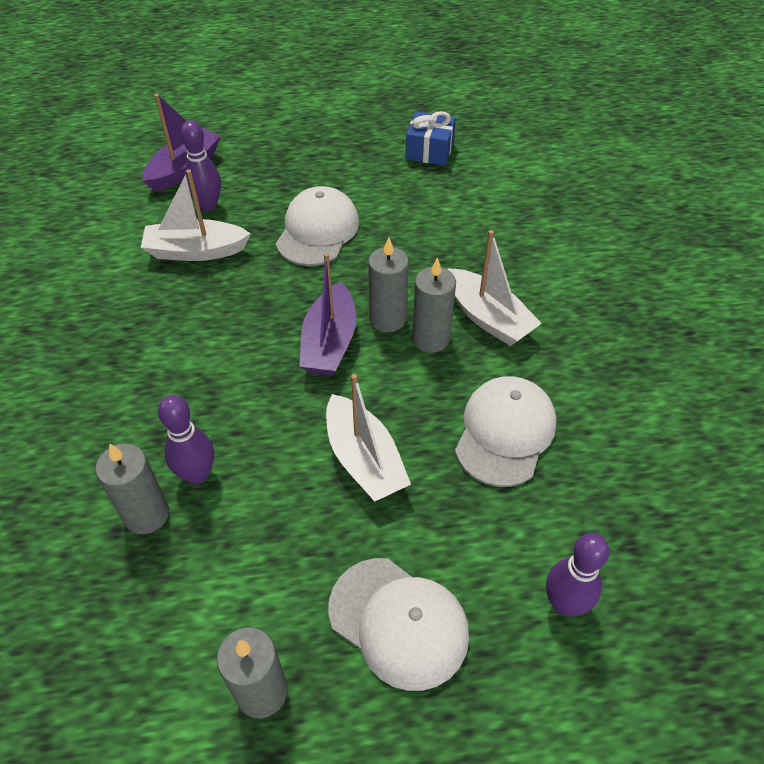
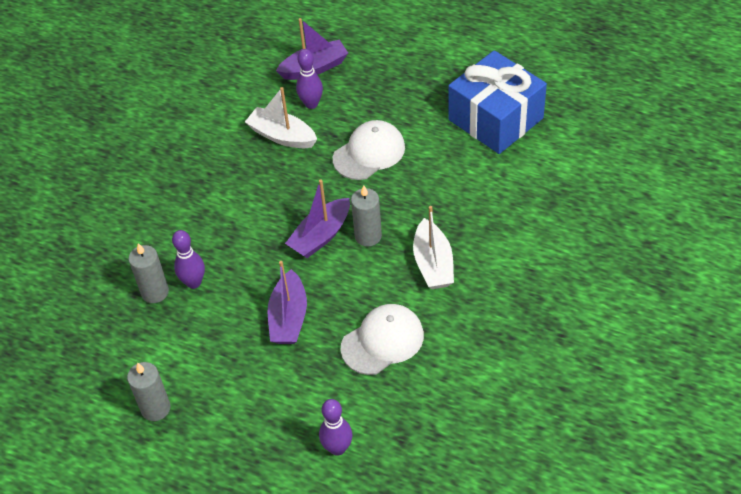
camera: 35 degrees right, 0 degrees up
white boat [326,374,411,502] -> purple boat [268,261,307,344]
white cap [328,558,469,691] -> none
blue gift [406,111,456,166] -> blue gift [448,50,547,154], size x2.02
grey candle [412,257,456,353] -> none

